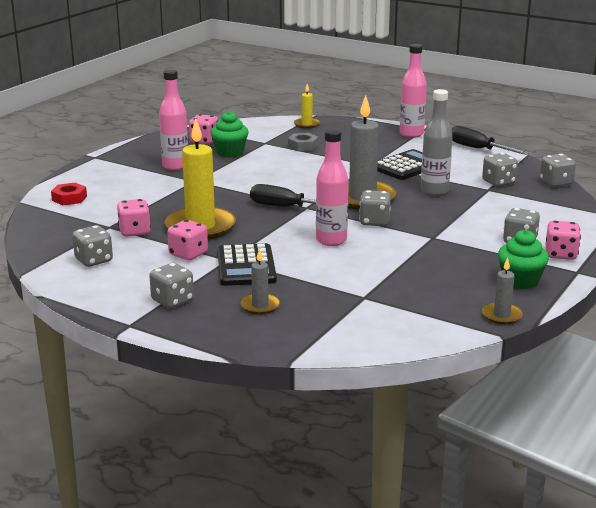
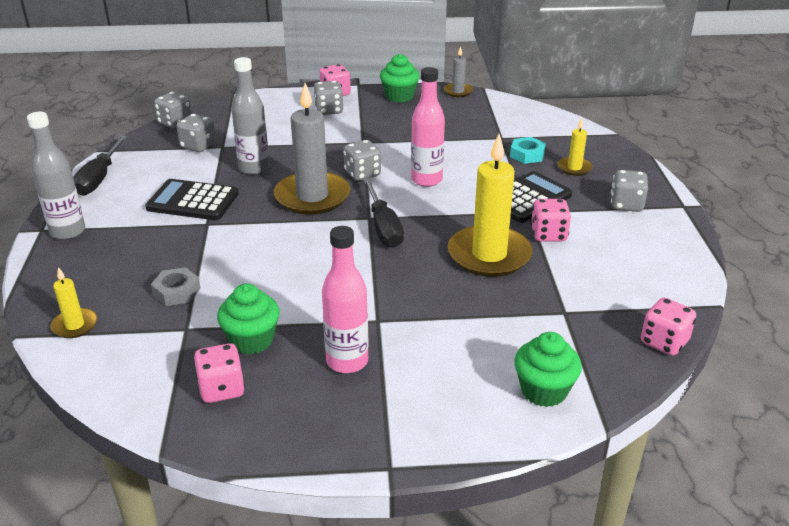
camera: 125 degrees left, 10 degrees up
red nut [51,183,87,205] -> green cupcake [514,332,582,407]
grey dice [72,225,113,267] -> none
pink dice [117,199,151,237] -> pink dice moved to [641,298,696,356]
grey candle [241,249,280,315] -> yellow candle [558,118,593,176]
pink bottle [400,44,427,138] -> grey bottle [27,112,85,240]
none -> turquoise nut [510,137,546,164]

